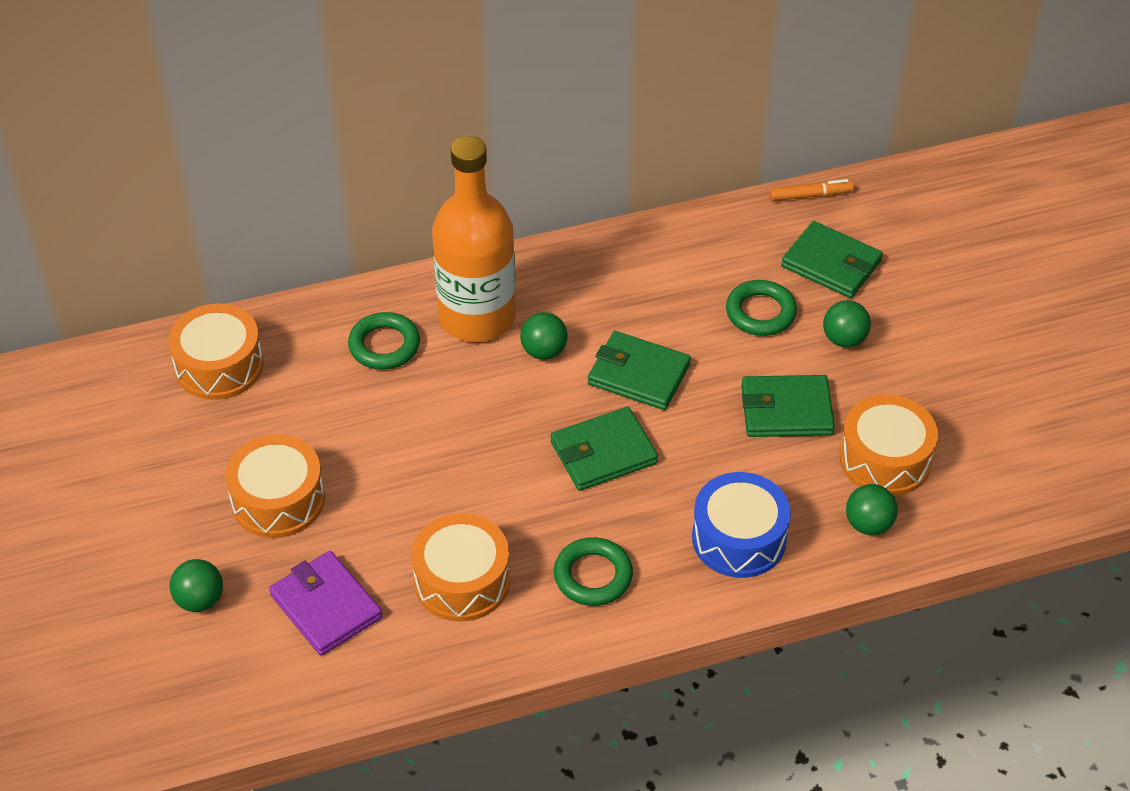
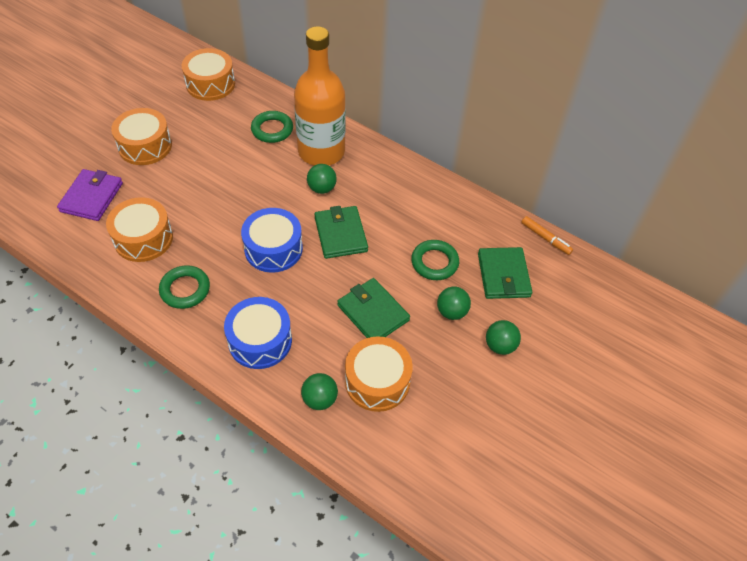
camera: 50 degrees right, 5 degrees up
green ball [170,559,223,612] -> green ball moved to [486,320,521,355]
green wallet [550,407,658,491] -> blue drum [241,208,303,273]

